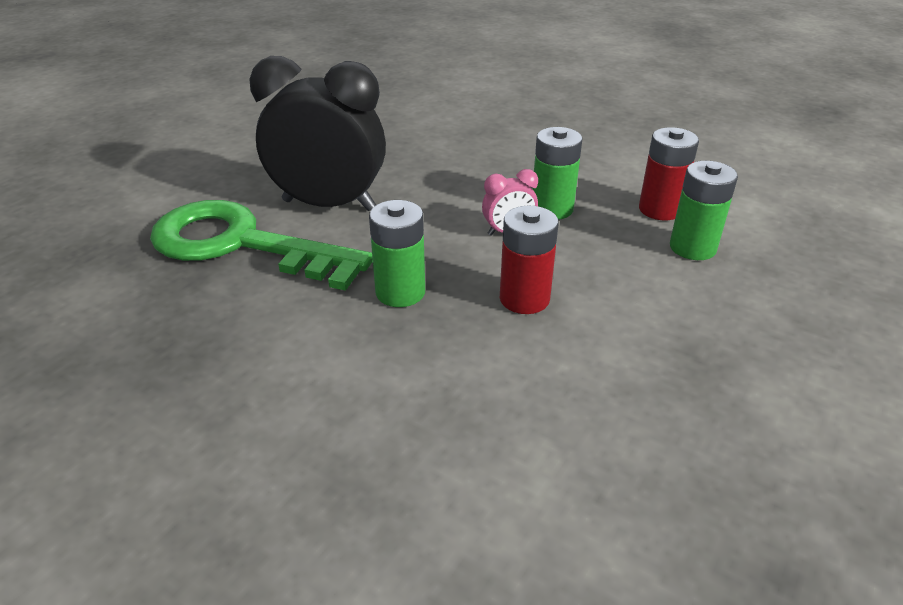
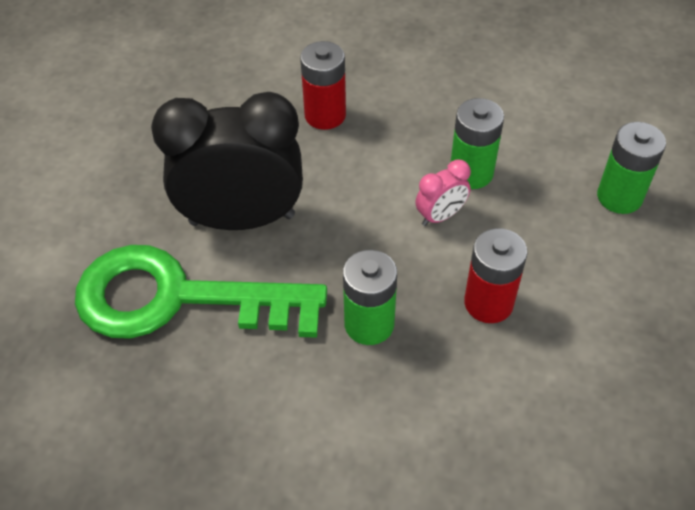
camera: 15 degrees left, 15 degrees up
red battery [639,127,699,221] -> red battery moved to [300,41,346,130]

